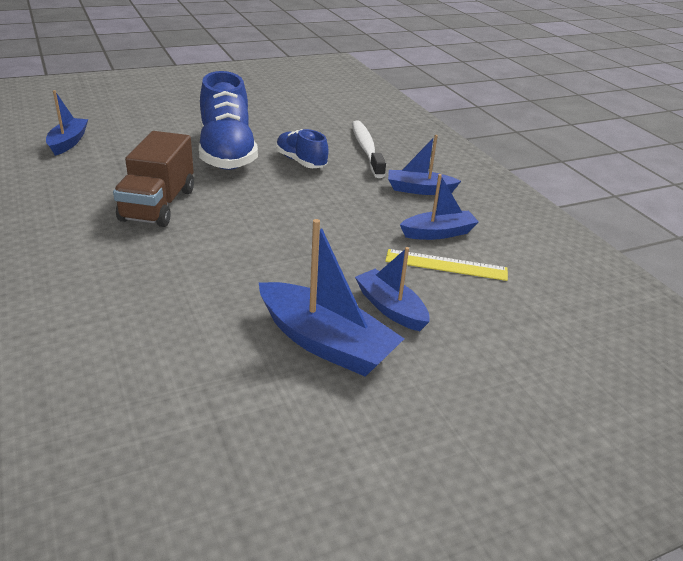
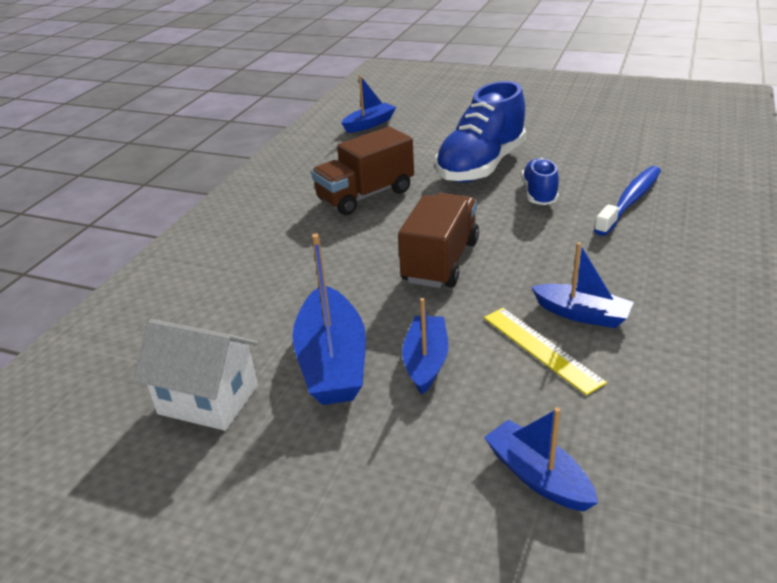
camera: 50 degrees right, 0 degrees up
white toothbrush [352,121,386,178] -> blue toothbrush [594,166,661,236]
blue boat [388,135,461,195] -> blue boat moved to [484,408,598,511]
none -> white house [134,319,258,431]
none -> brown truck [398,193,479,288]

